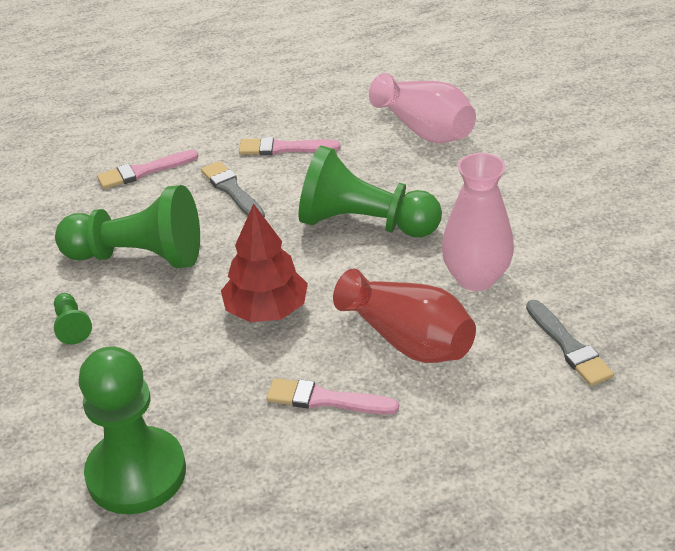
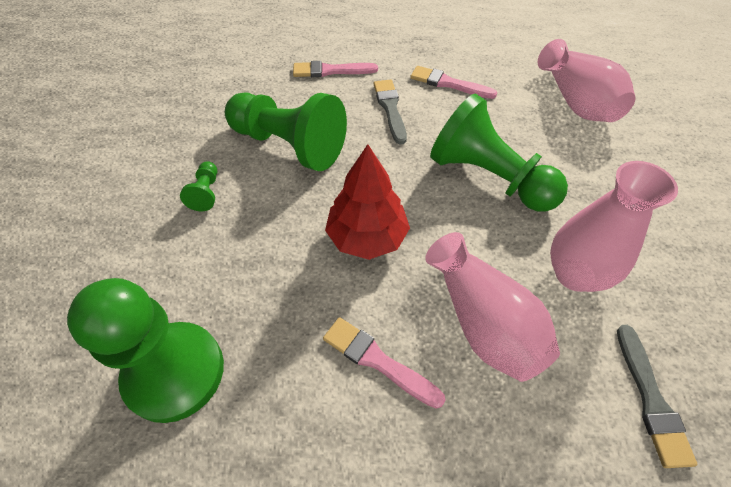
camera: 20 degrees right, 15 degrees up
red vase [333,268,476,363] -> pink vase [425,232,560,382]

